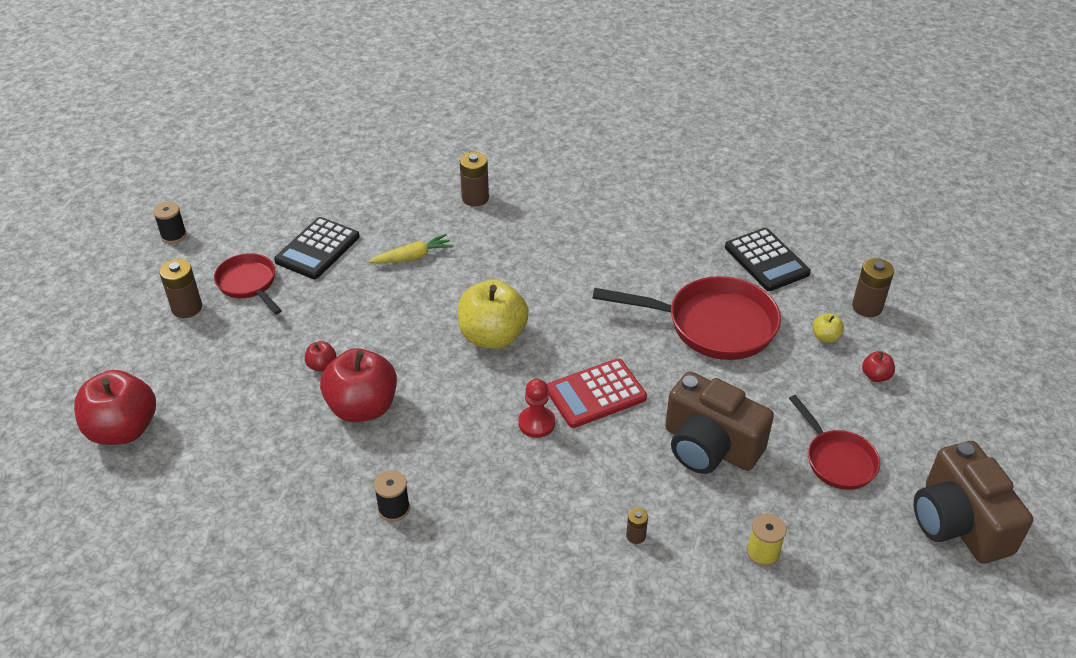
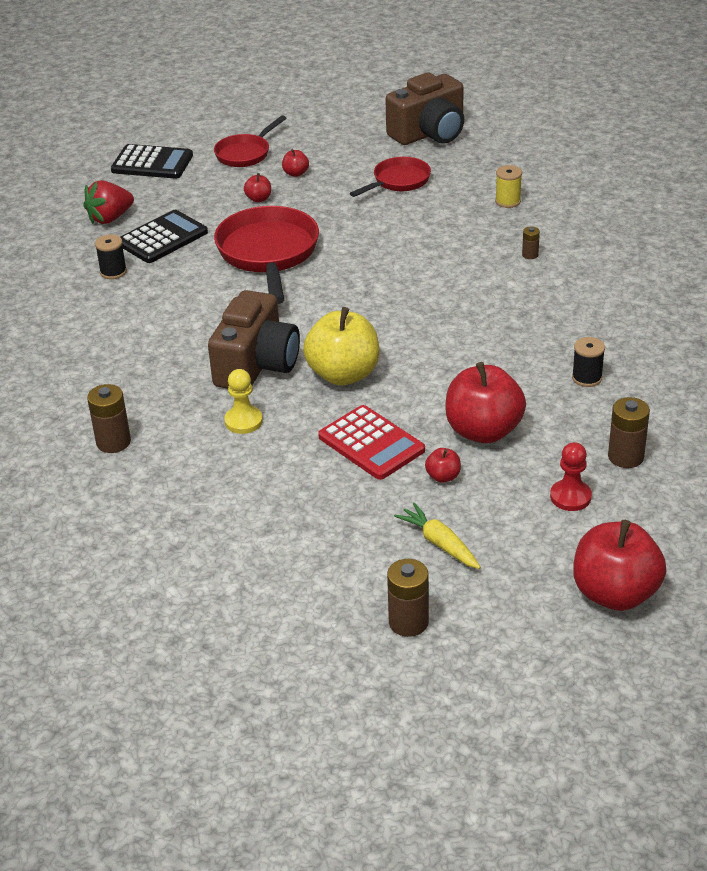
camera: 105 degrees left, 5 degrees down
black spool [153,201,187,244] -> black spool moved to [95,234,127,279]
red pan [214,253,282,315] -> red pan moved to [214,115,286,167]
black calculator [274,217,360,279] -> black calculator moved to [111,144,193,179]
yellow carrot [369,234,453,264] -> yellow carrot moved to [394,503,481,569]
red pawn [518,379,555,438] -> red pawn moved to [550,442,592,511]
red calculator [547,358,647,428] -> red calculator moved to [318,405,425,480]
brown camera [665,371,774,474] -> brown camera moved to [208,290,300,389]
yellow apple [812,313,844,343] -> red apple [244,173,271,202]
brown battery [852,258,894,317] -> brown battery moved to [608,397,650,468]
none -> red strawberry [83,180,134,224]
none -> yellow pawn [224,369,263,434]

